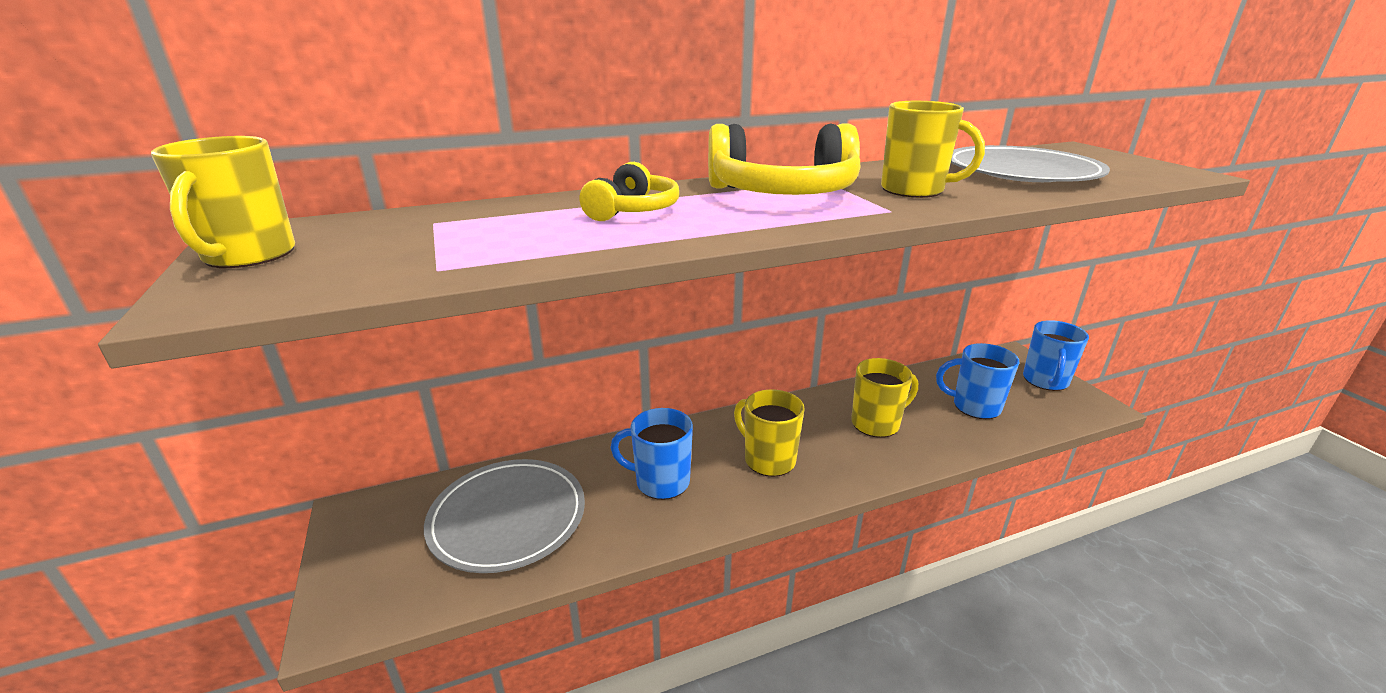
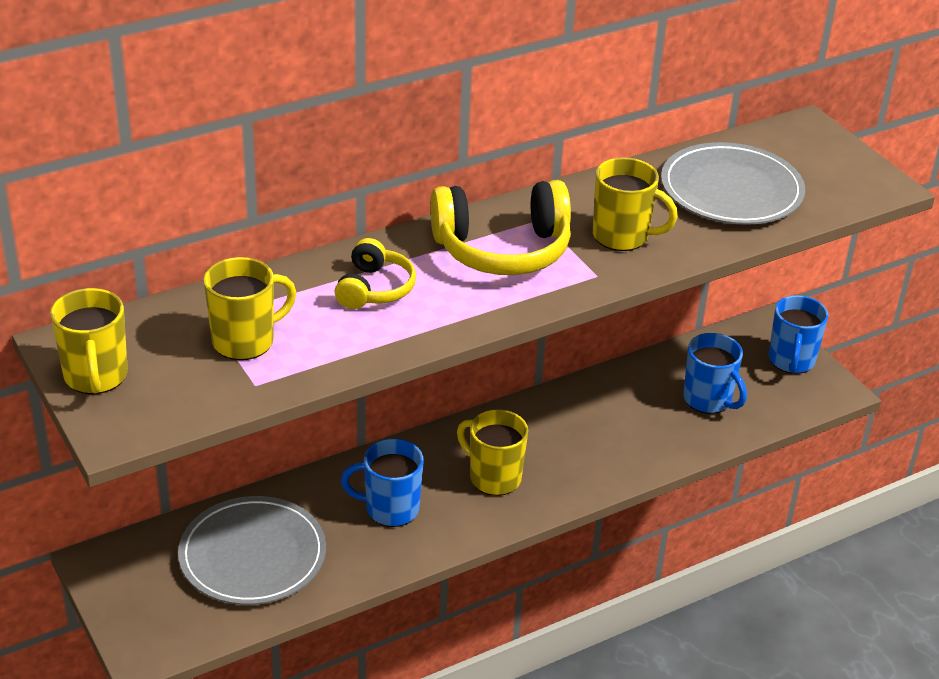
camera: 10 degrees left, 10 degrees up
yellow mug [851,358,918,438] -> yellow mug moved to [204,257,296,360]
blue mug [936,343,1019,419] -> blue mug turned 135 degrees counterclockwise [683,333,747,414]

